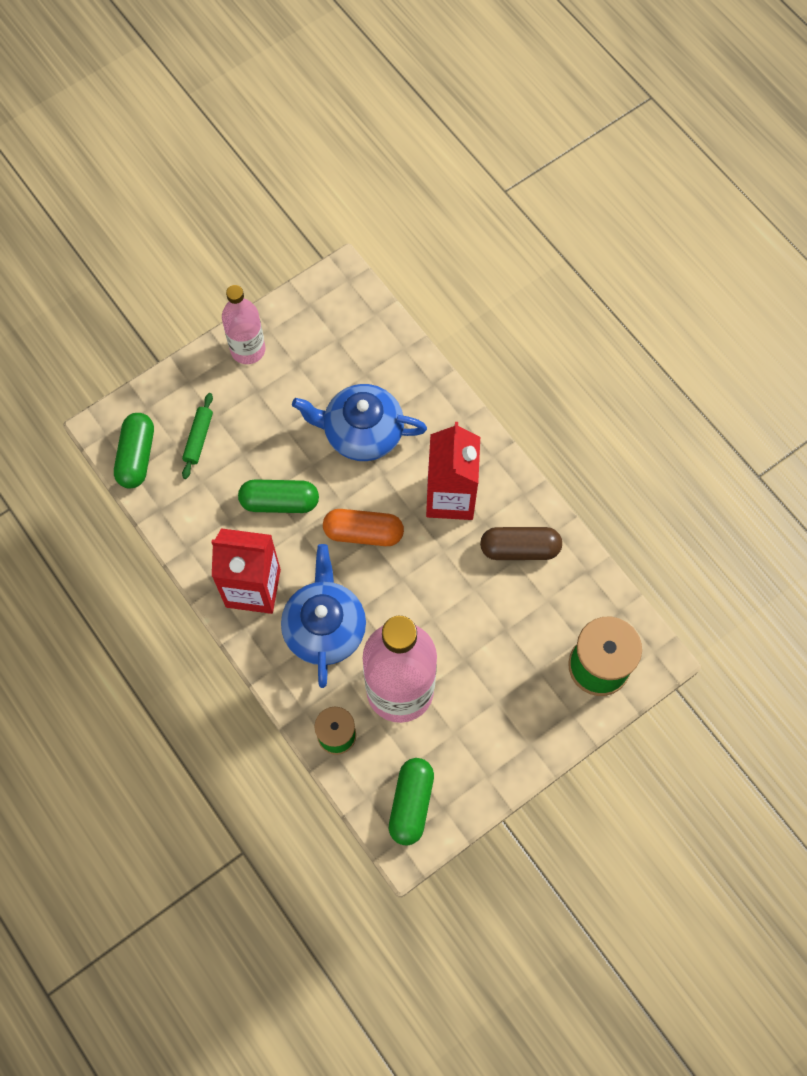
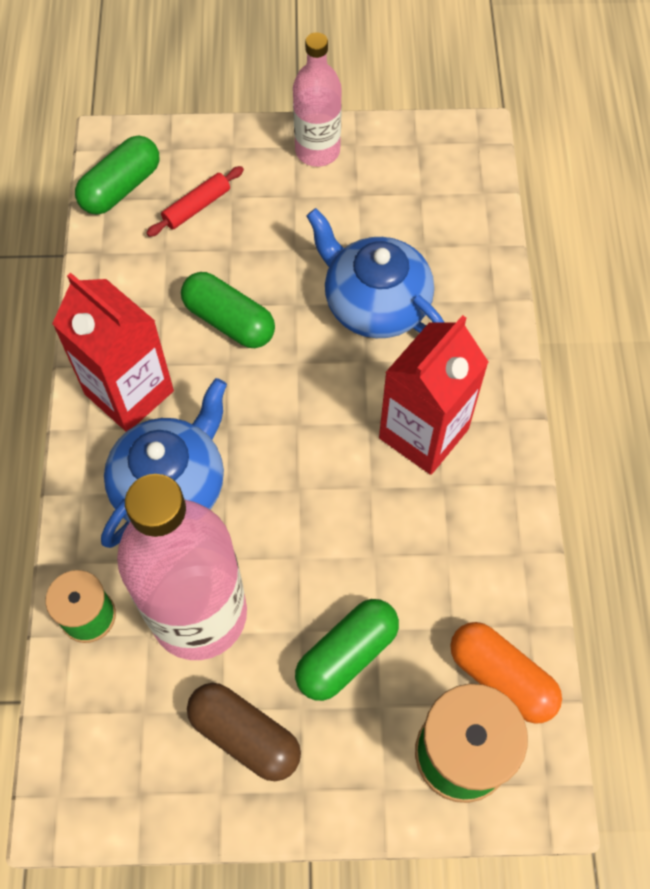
camera: 35 degrees right, 5 degrees down
green rolling pin [182,393,213,479] -> red rolling pin [147,166,244,237]
orange capsule [323,509,404,546] -> orange capsule moved to [450,622,562,724]
green capsule [389,758,434,846] -> green capsule moved to [295,599,399,701]
brown capsule [480,527,562,560] -> brown capsule moved to [187,683,301,781]

